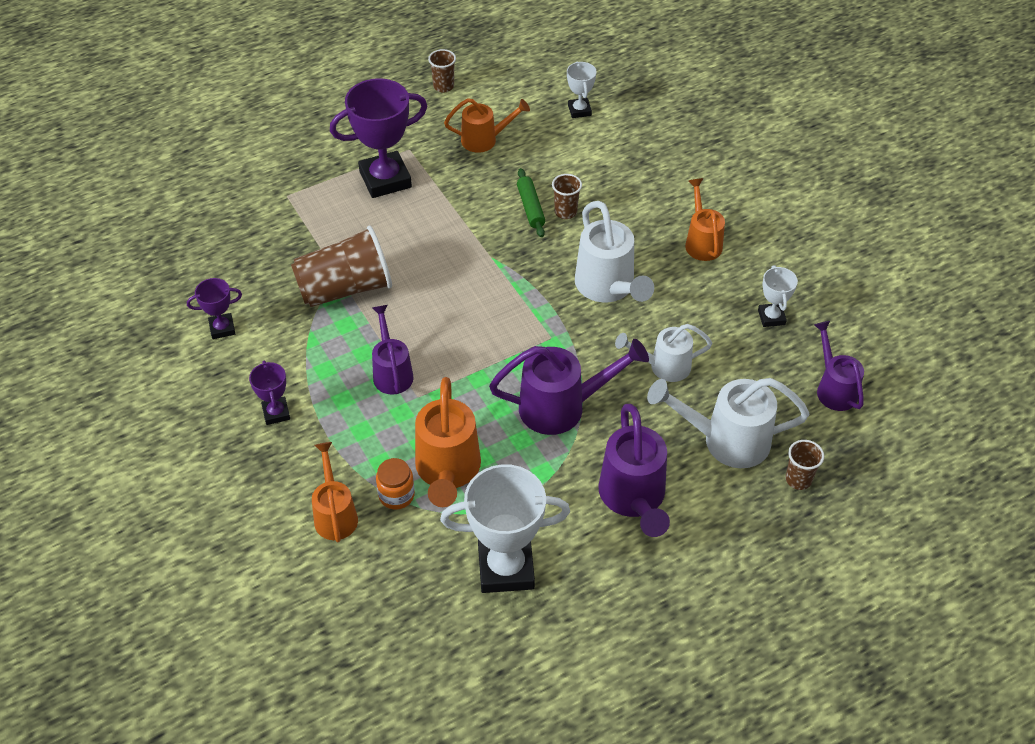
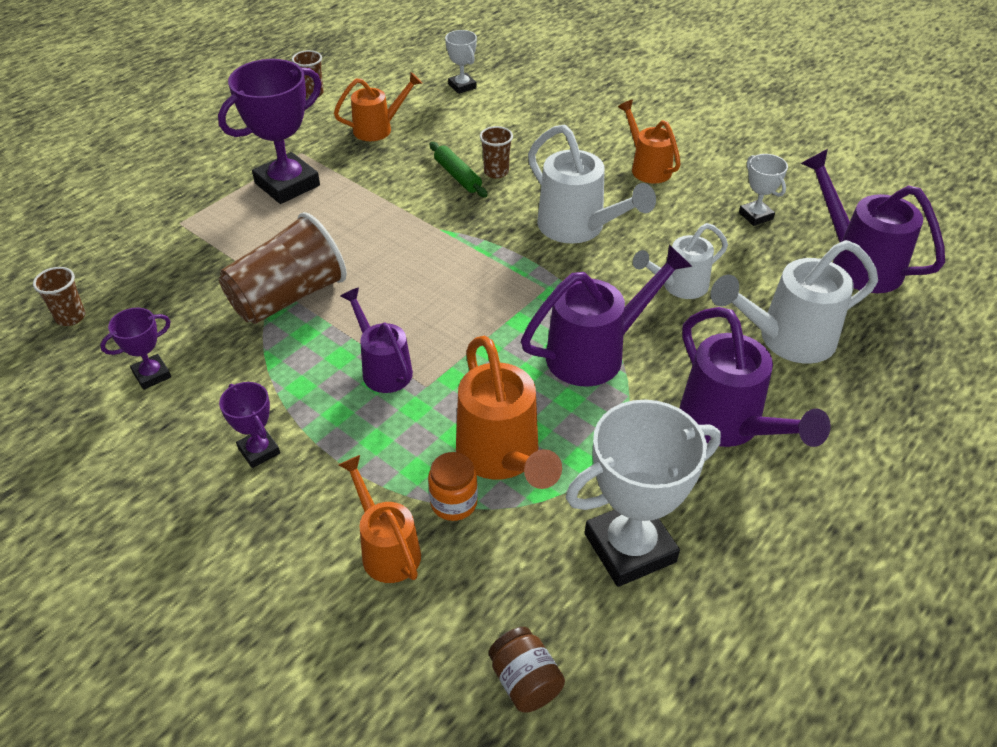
camera: 20 degrees left, 5 degrees down
brown cup [786,440,824,490] -> brown cup moved to [33,267,85,326]
purple watering can [814,321,864,411] -> purple watering can [801,149,945,293], size x1.55
none -> brown jar [489,627,565,713]

